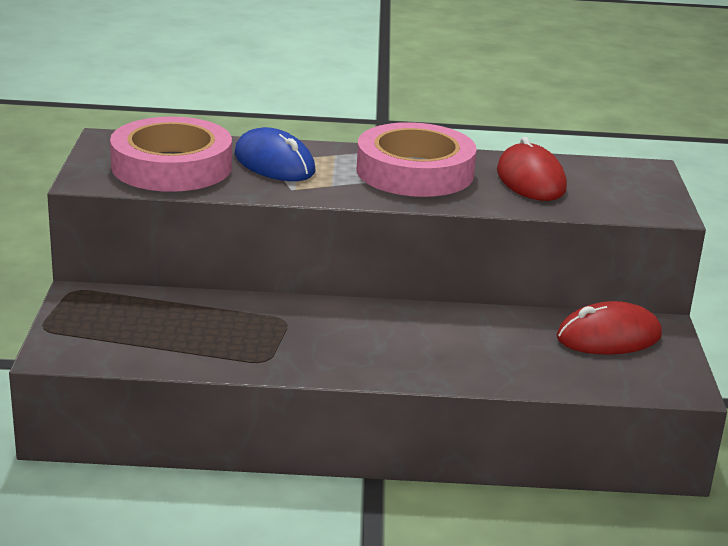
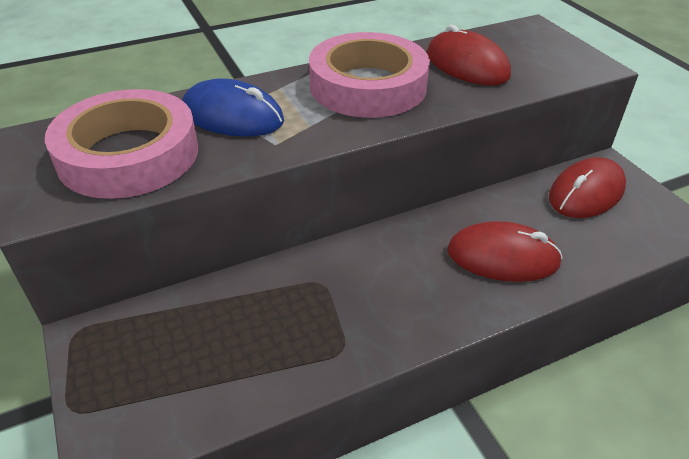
camera: 25 degrees left, 15 degrees up
none -> red mouse [447,221,563,282]

